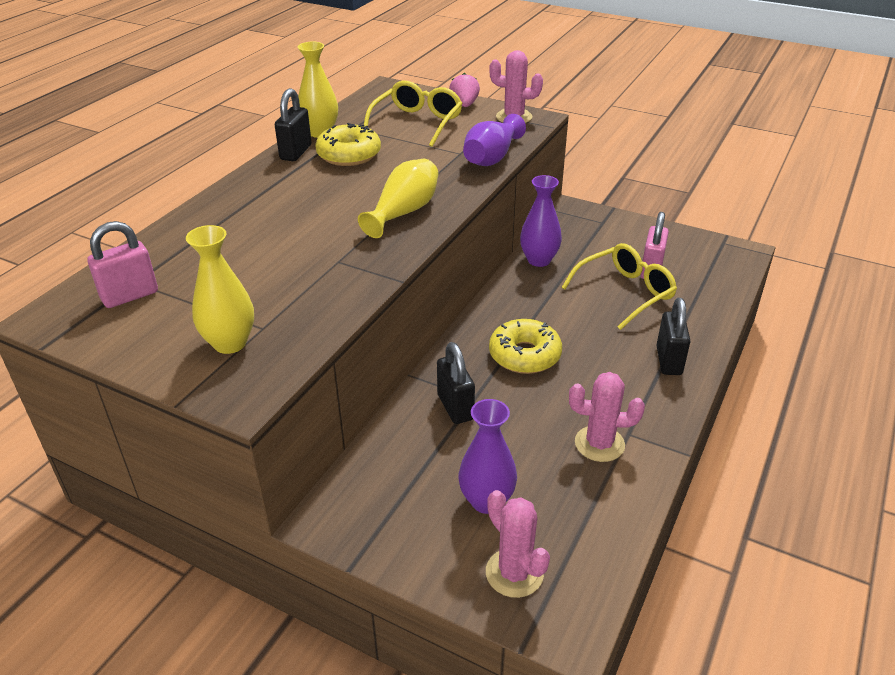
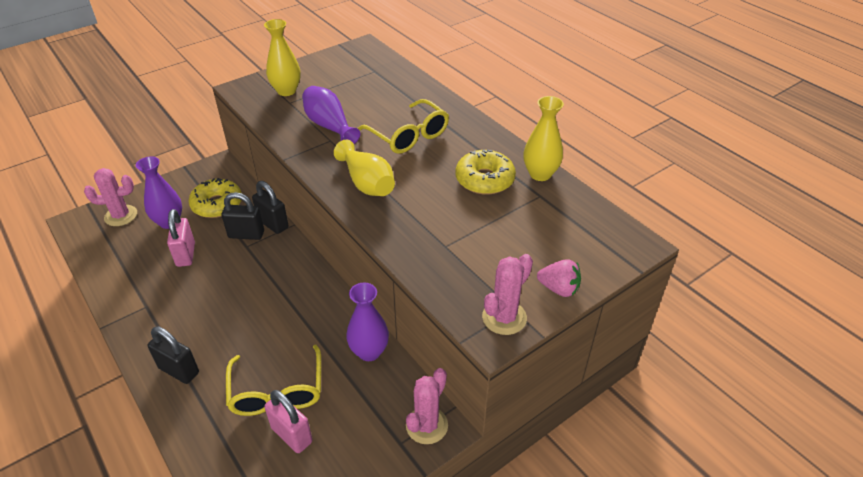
camera: 115 degrees right, 5 degrees up
pink padlock [87,221,158,308] -> pink padlock moved to [167,209,195,267]
black padlock [275,88,312,161] -> black padlock moved to [252,181,289,234]
yellow glasses [364,81,463,147] -> yellow glasses moved to [358,99,449,154]
purple vase [463,114,526,166] -> purple vase moved to [302,86,360,144]
yellow donut [489,319,562,374] -> yellow donut moved to [189,178,241,218]
pink cactus [569,372,645,462] -> pink cactus moved to [406,368,448,444]

